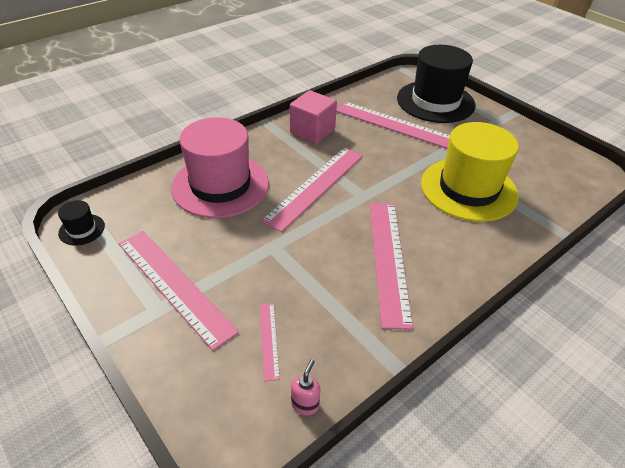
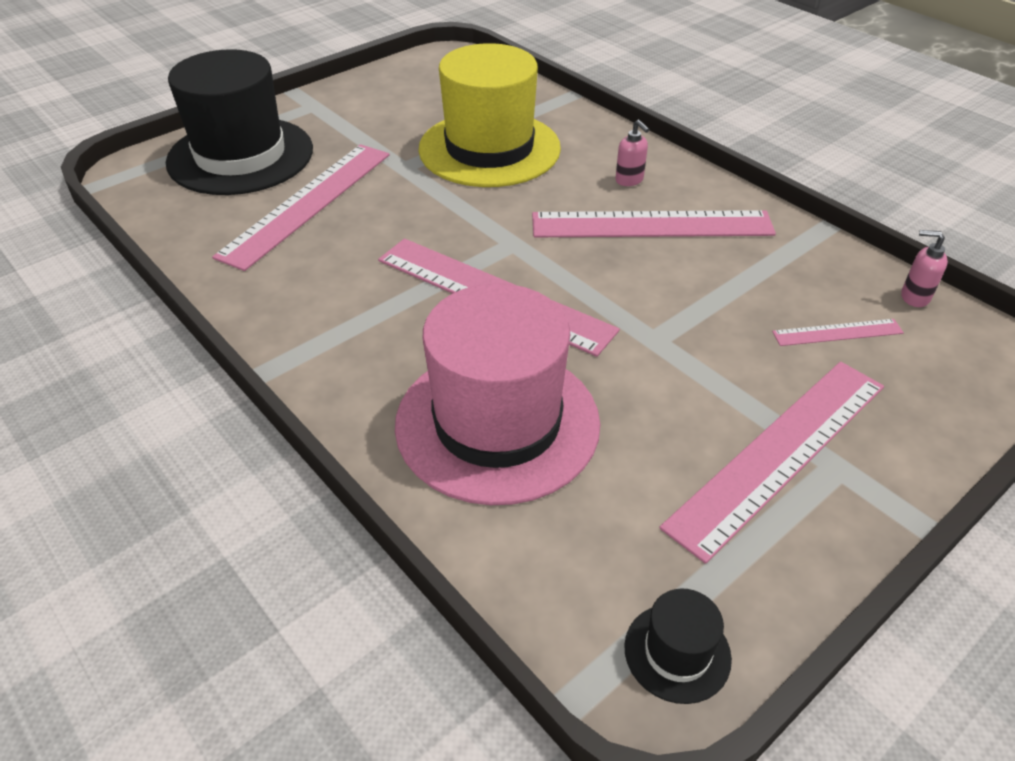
camera: 90 degrees left, 0 degrees up
pink cube [290,90,337,144] -> none
none -> pink soap dispenser [615,120,650,186]

